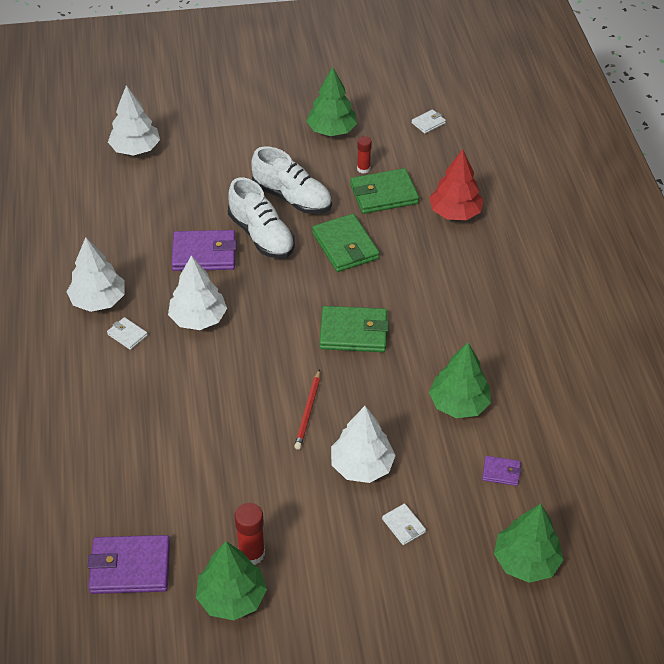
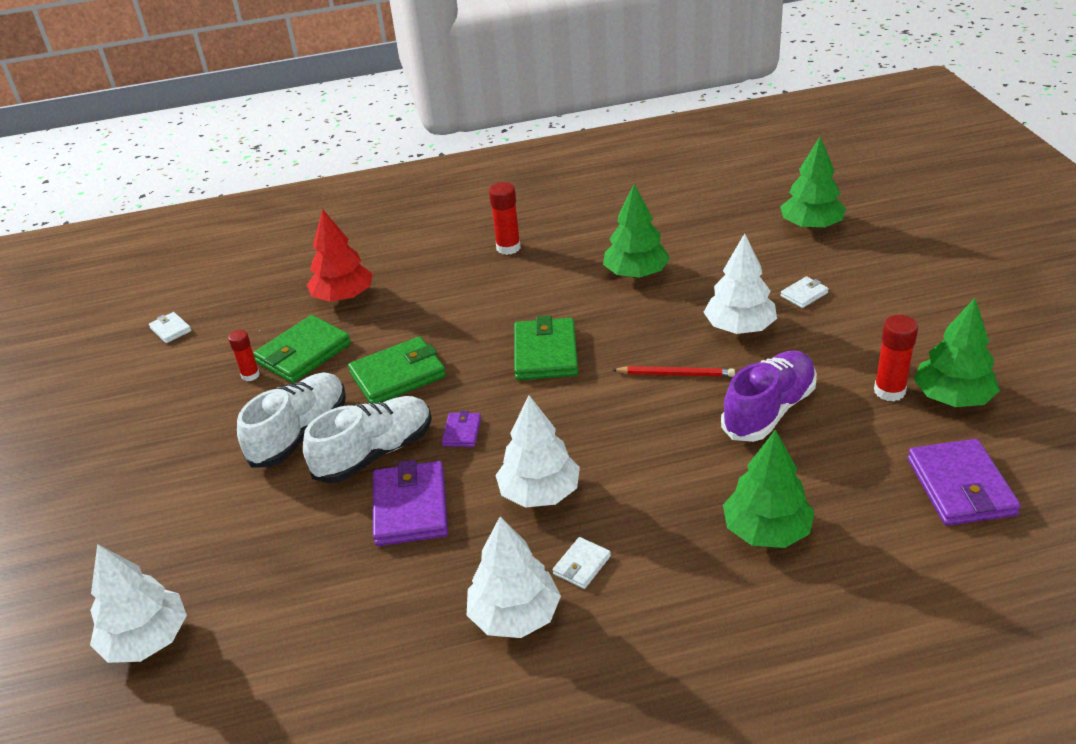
camera: 90 degrees left, 10 degrees down
green tree [306,67,357,136] -> green tree moved to [723,429,815,548]
green wallet [350,168,419,214] -> green wallet turned 60 degrees clockwise [253,315,351,383]
purple wallet [482,456,521,486] -> purple wallet moved to [442,411,481,447]
none -> red glue stick [489,182,521,255]
none -> purple shoe [721,350,817,442]

